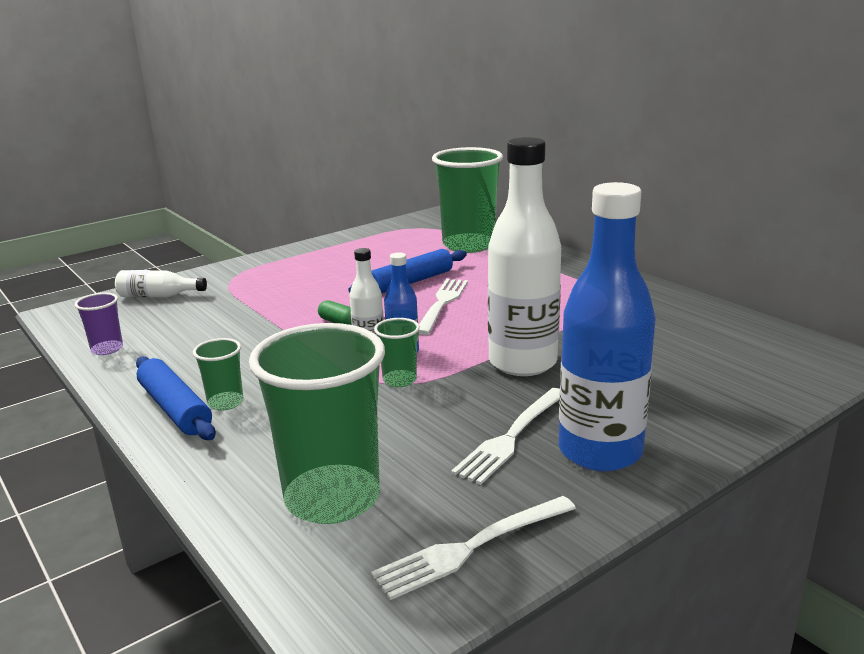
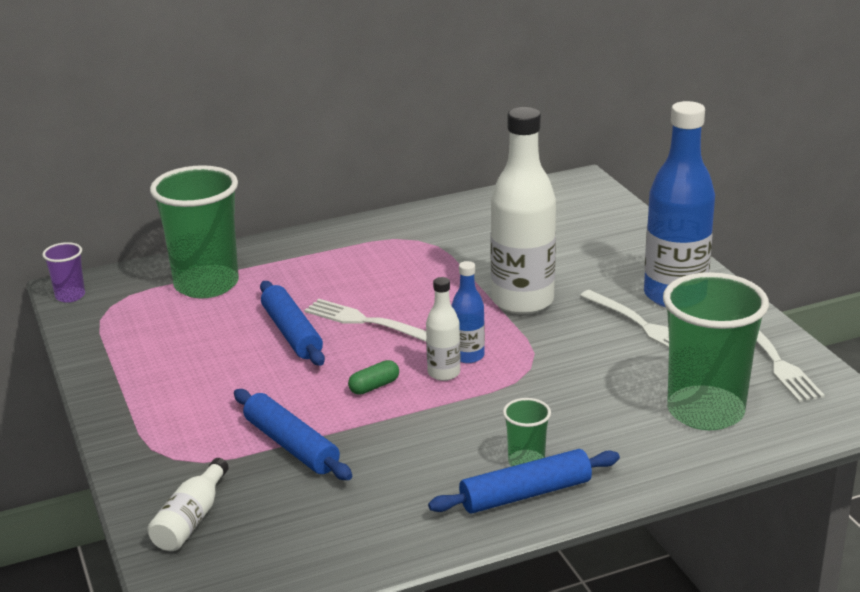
camera: 75 degrees left, 5 degrees up
purple cup [74,293,123,355] -> purple cup moved to [42,242,85,303]
green cup [374,318,420,387] -> none
none -> blue rolling pin [234,389,352,480]

